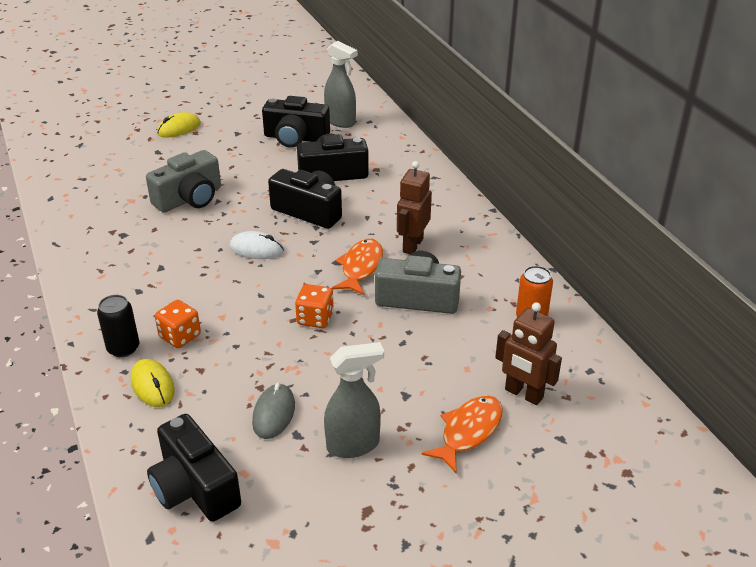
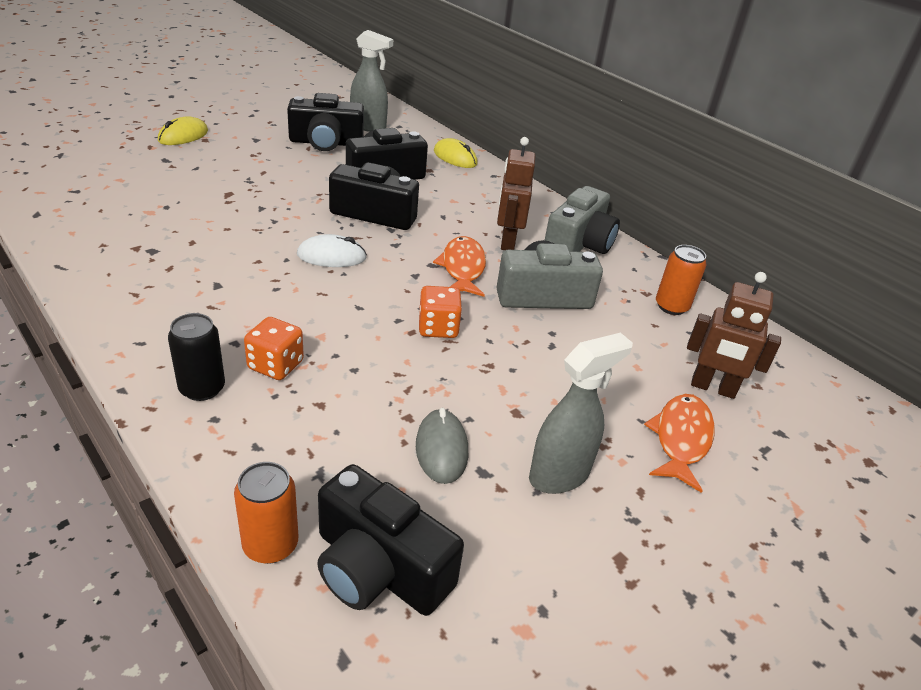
camera: 20 degrees left, 0 degrees up
yellow mouse [131,359,175,407] -> yellow mouse moved to [434,138,478,168]
grey camera [146,150,221,212] -> grey camera moved to [545,186,620,254]
none -> orange can [234,462,298,564]

